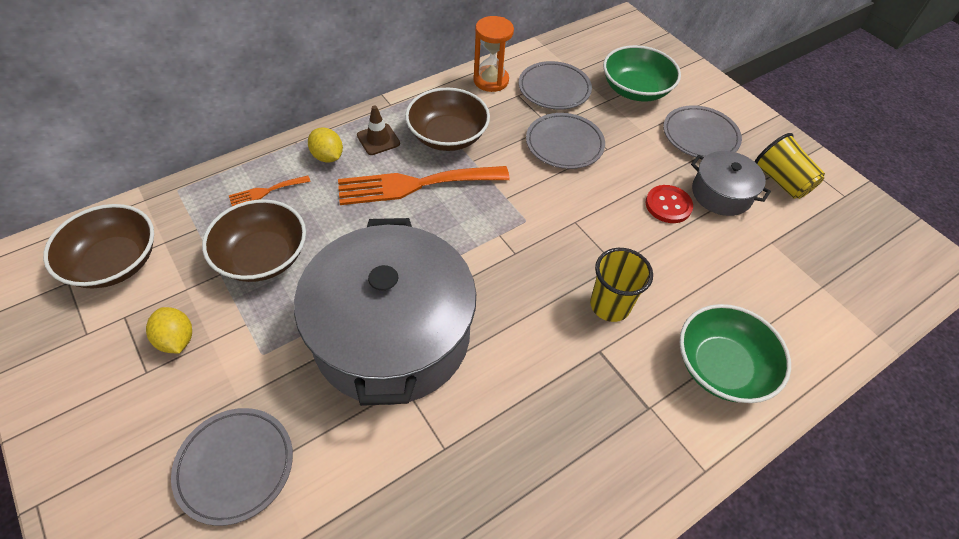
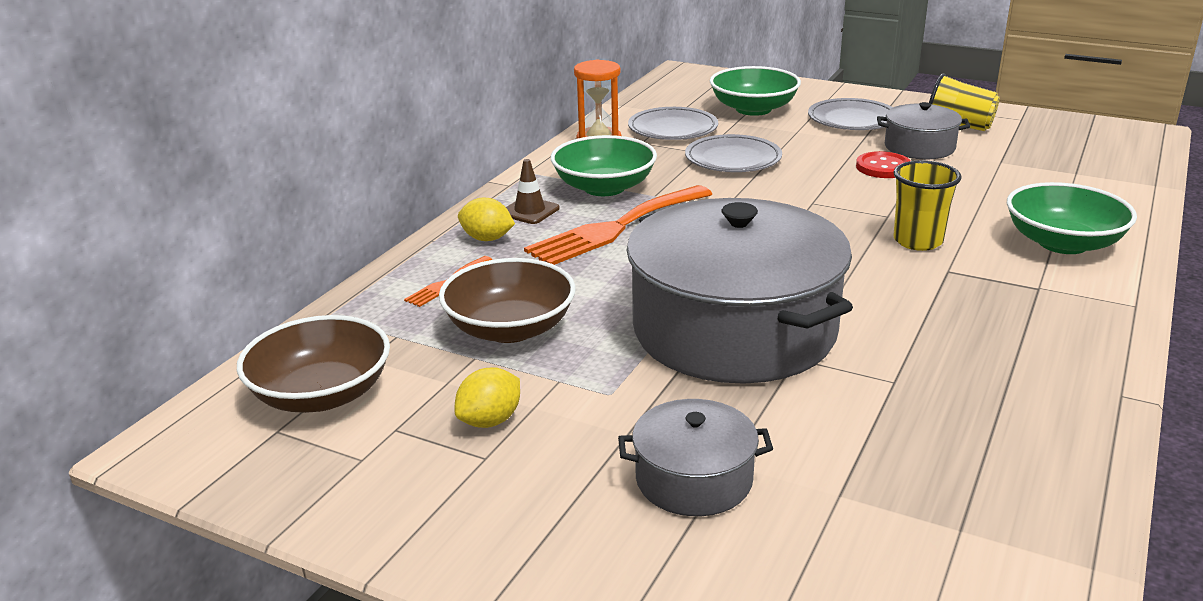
camera: 25 degrees left, 25 degrees down
yellow lemon [146,307,192,353] -> yellow lemon turned 75 degrees counterclockwise [454,368,520,428]
grey plate [171,408,293,526] -> grey pot [618,399,773,516]
brown bowl [405,87,490,151] -> green bowl [551,135,657,196]

